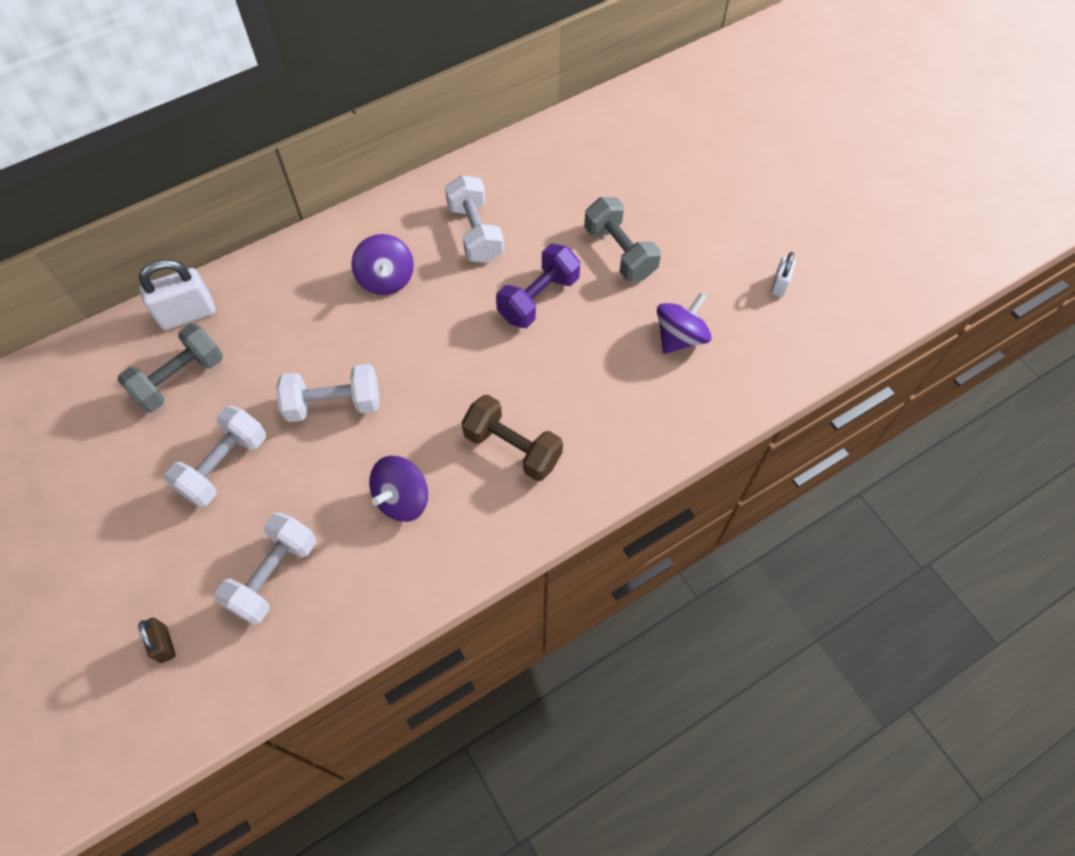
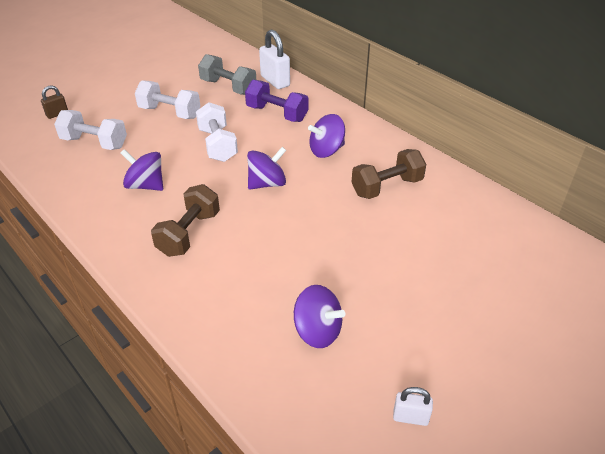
camera: 80 degrees right, 20 degrees down
white dumbbell [445,175,504,263] -> brown dumbbell [351,149,426,199]
purple dumbbell [496,244,580,328] -> purple dumbbell moved to [245,80,308,122]
grey dumbbell [584,197,661,281] -> none
none -> purple spinning top [247,147,287,190]

